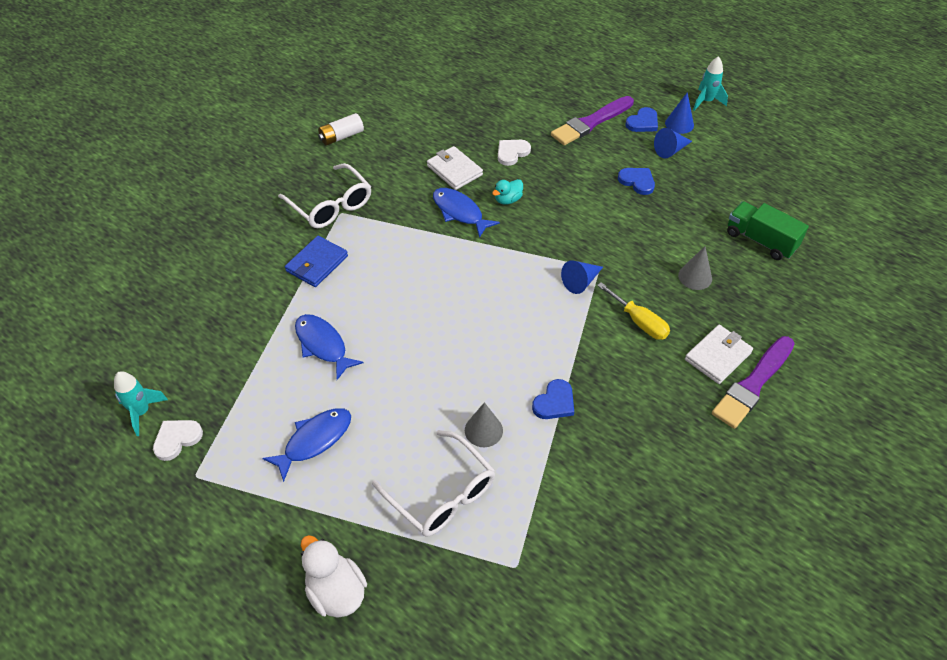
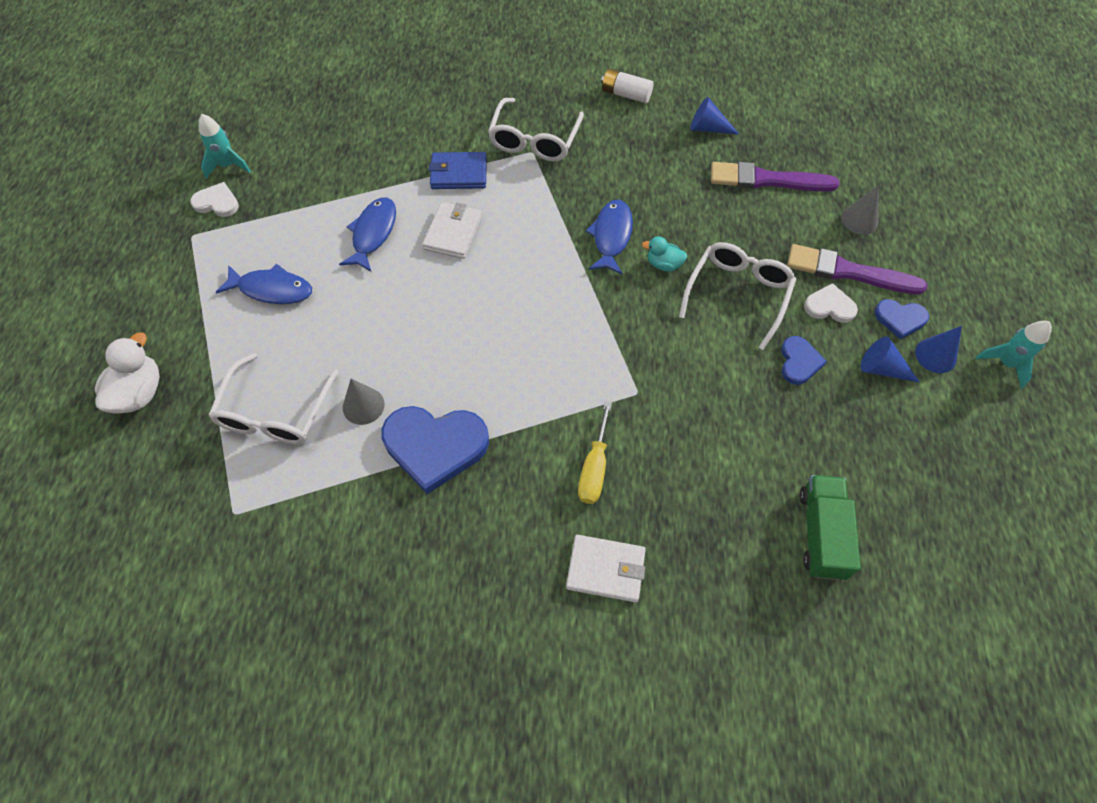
camera: 55 degrees right, 10 degrees up
white wallet [427,146,483,190] -> white wallet moved to [422,202,482,259]
white heart [498,140,531,166] -> white heart moved to [804,283,858,323]
blue heart [532,379,574,419] -> blue heart [381,406,489,494], size x1.91
blue cone [561,260,603,294] -> blue cone moved to [690,97,739,135]
grey cone [678,246,712,290] -> grey cone moved to [841,185,879,235]
purple brush [712,336,795,429] -> purple brush moved to [711,162,839,191]
none -> white glasses [679,242,796,350]

